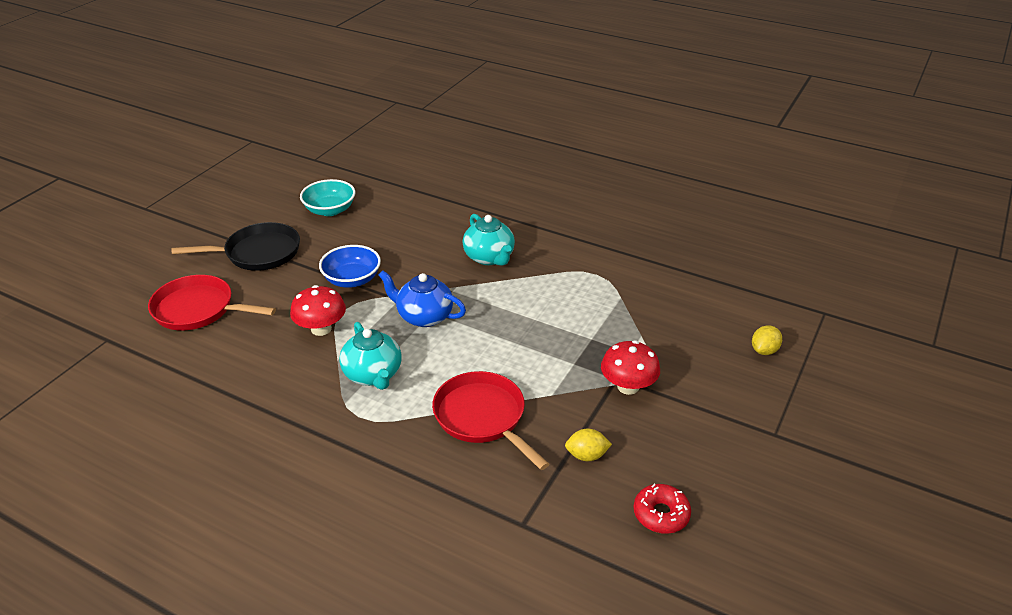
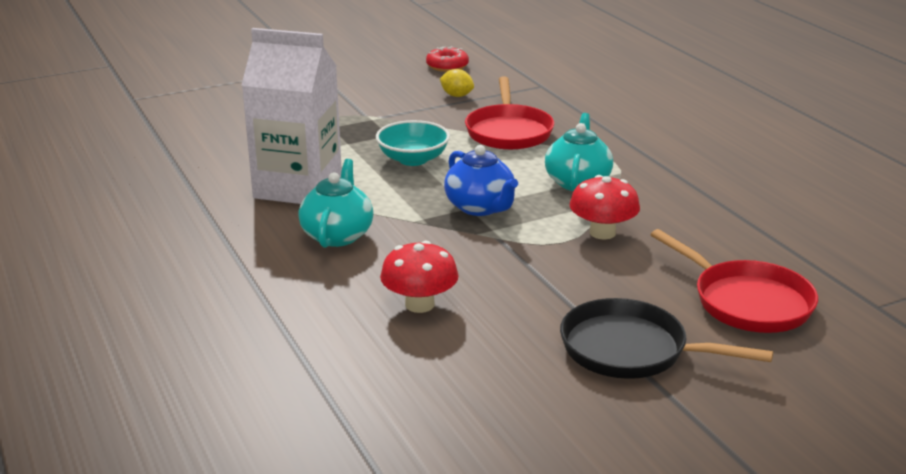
camera: 145 degrees left, 10 degrees down
turquoise bowl [300,179,355,216] -> turquoise bowl moved to [376,120,450,166]
blue bowl [319,245,381,288] -> none
red mushroom [601,340,660,395] -> red mushroom moved to [380,241,458,313]
yellow lemon [752,325,782,355] -> none
none -> white carton [242,28,342,204]

